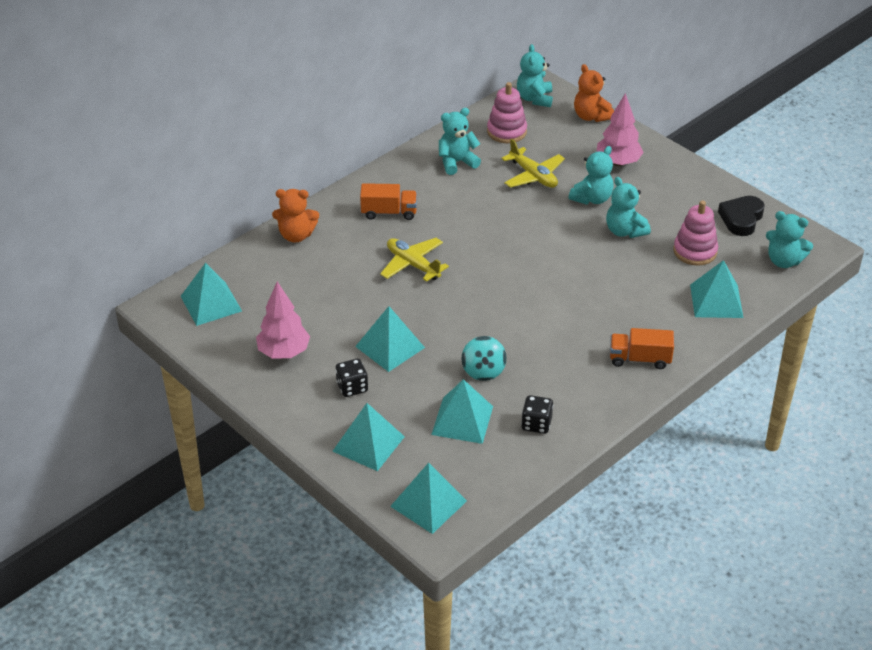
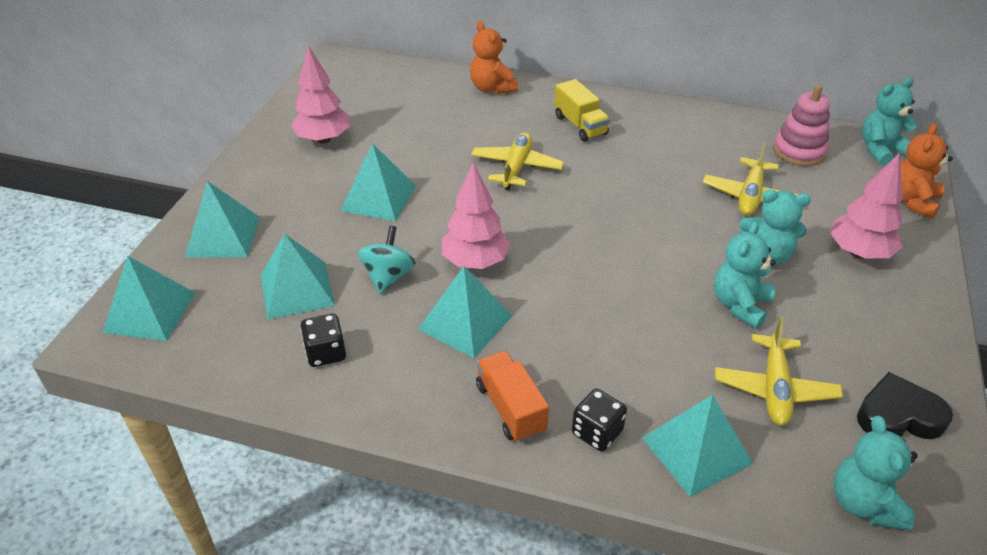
camera: 60 degrees right, 0 degrees up
turquoise pyramid [181,263,242,326] -> turquoise pyramid moved to [418,266,512,358]
black dice [336,359,368,397] -> black dice moved to [572,389,627,451]
orange truck [360,183,417,220] -> yellow truck [554,79,610,142]
turquoise teddy bear [439,108,481,175] -> none
turquoise spinning top [461,336,507,381] -> turquoise spinning top turned 135 degrees clockwise [358,225,416,294]
pink stacking toy [673,201,718,266] -> yellow plane [715,317,843,426]
none -> pink tree [442,162,510,269]

